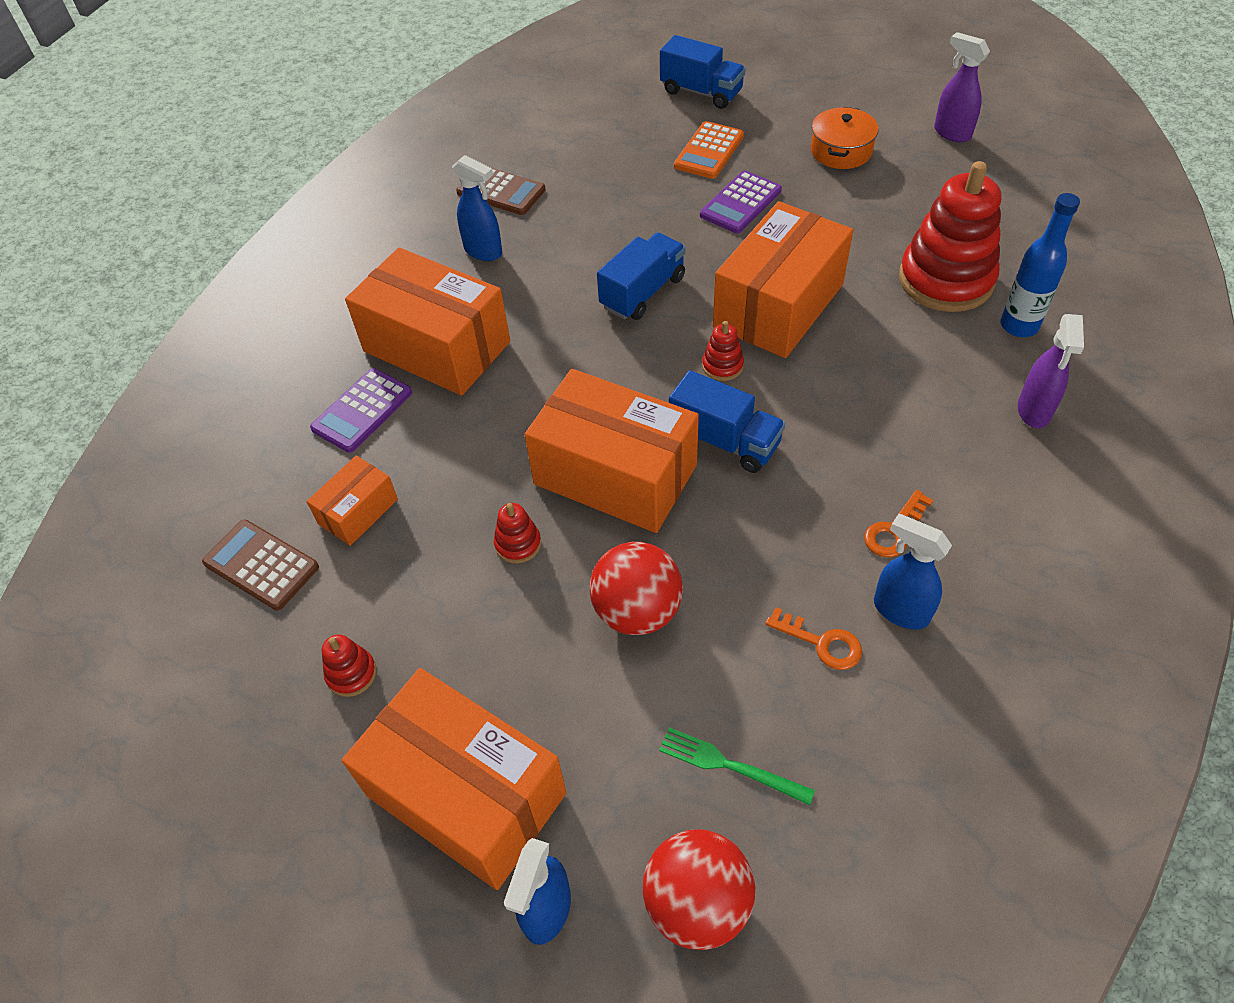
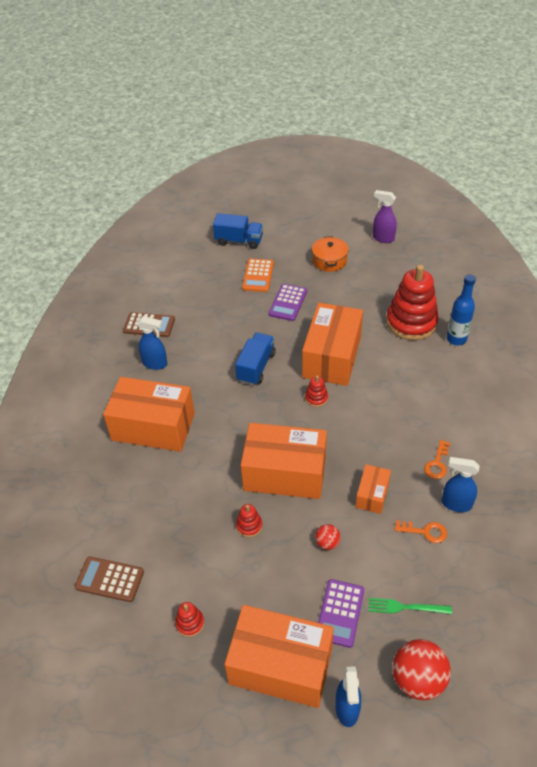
camera: 20 degrees left, 5 degrees down
orange box [307,456,398,546] -> orange box moved to [356,464,391,514]
purple calculator [310,368,412,453] -> purple calculator moved to [318,579,364,648]
red ball [590,542,683,635] -> red ball [315,524,341,550], size x0.51
blue truck [669,370,786,473] -> none
purple spray bottle [1018,314,1084,428] -> none

